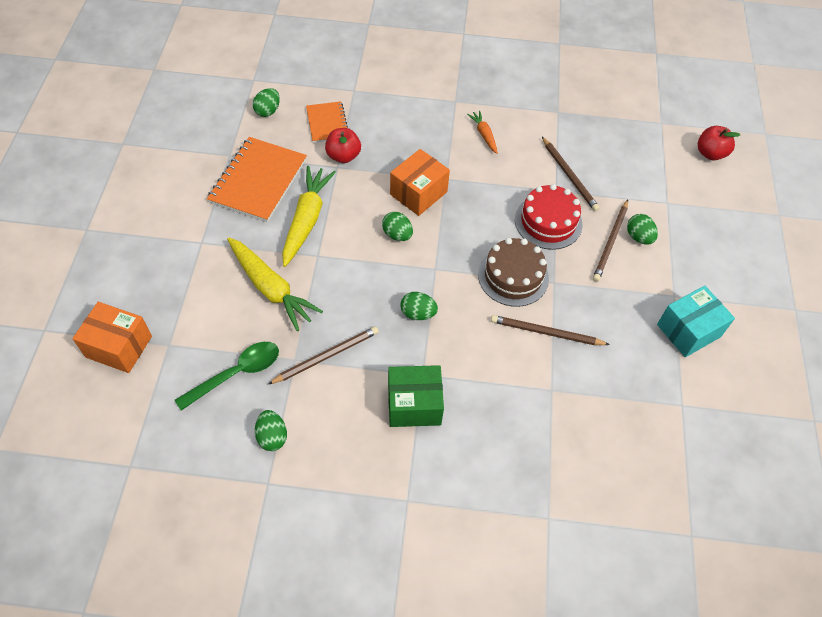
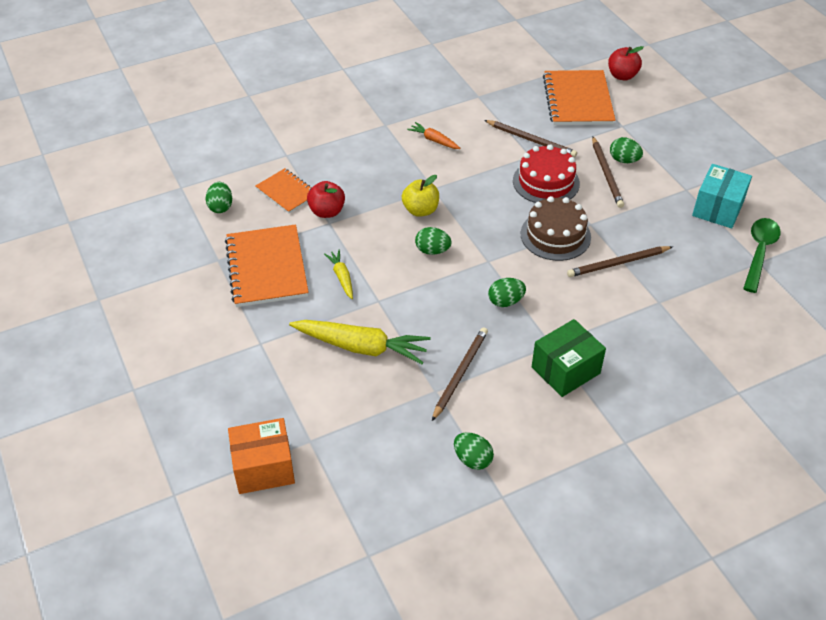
camera: 30 degrees left, 10 degrees down
green spoon [175,342,279,410] -> green spoon moved to [743,218,781,293]
yellow carrot [282,166,336,267] -> yellow carrot [324,250,353,299], size x0.51
orange box [390,149,450,216] -> yellow apple [402,175,439,217]
none -> orange notebook [543,70,616,125]

